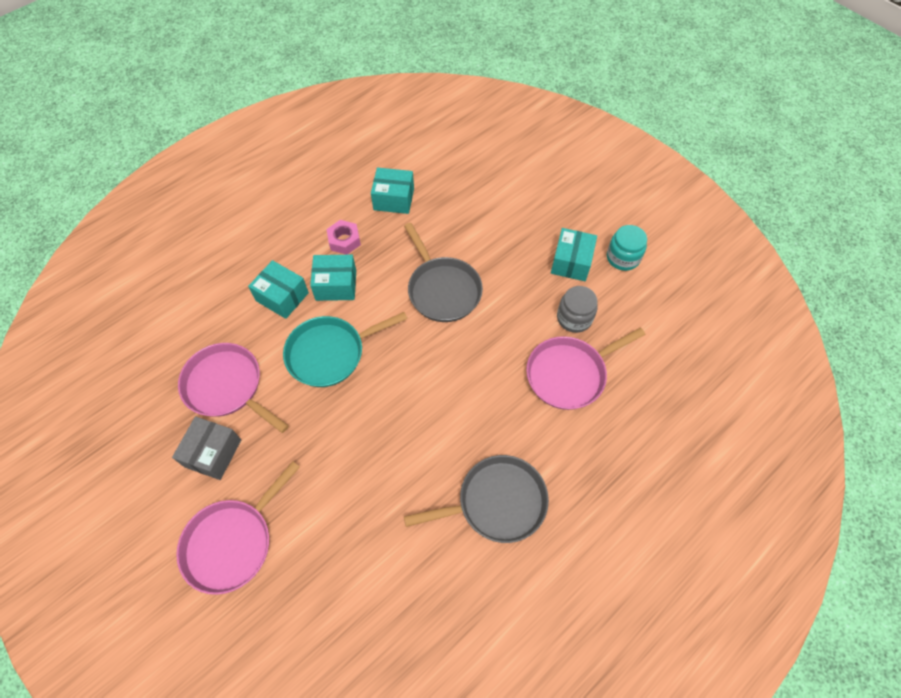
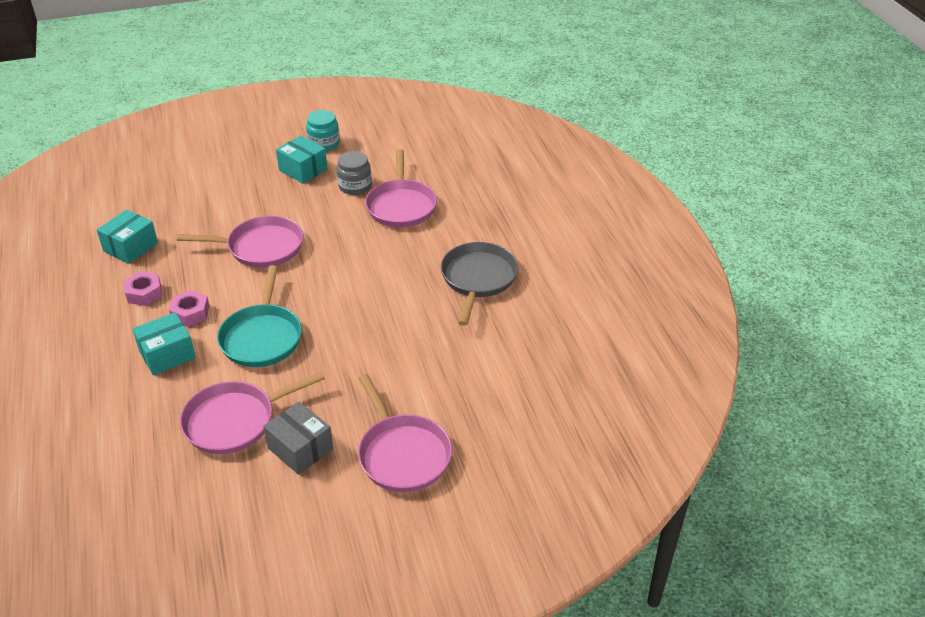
camera: 65 degrees left, 20 degrees down
turquoise box [310,255,356,301] -> pink nut [169,290,210,327]
grey pan [404,223,483,322] -> pink pan [177,216,303,268]

